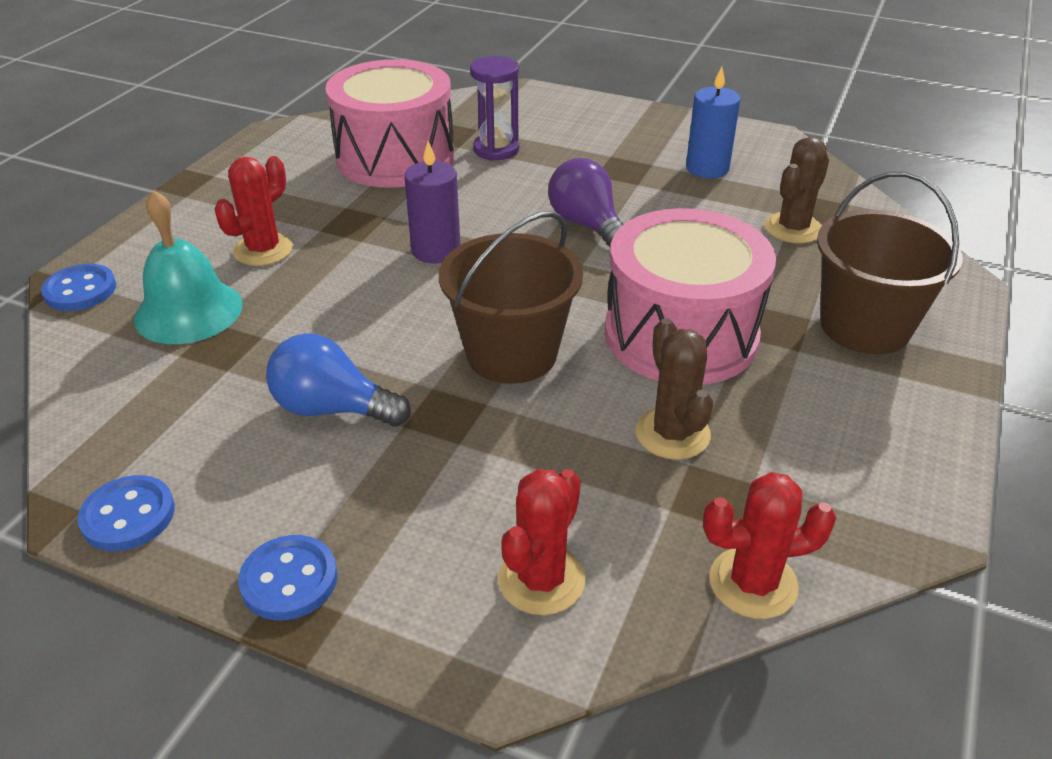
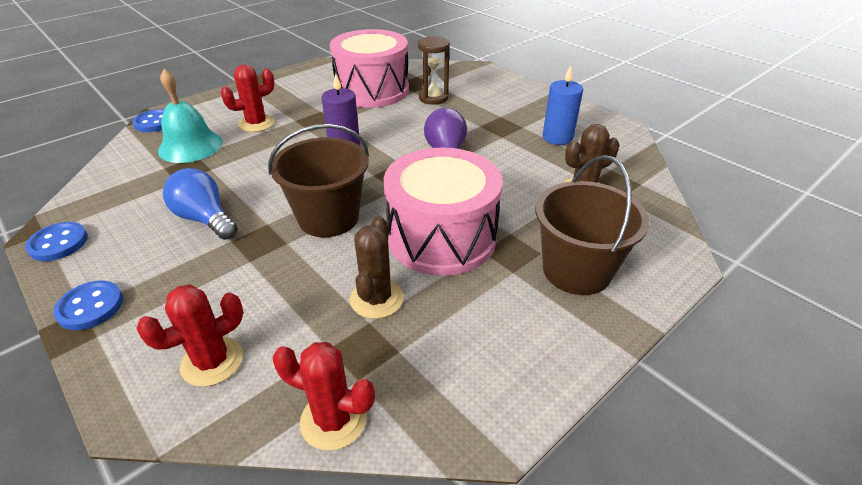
camera: 25 degrees right, 0 degrees up
purple hourglass [470,56,519,161] -> brown hourglass [418,36,450,105]

